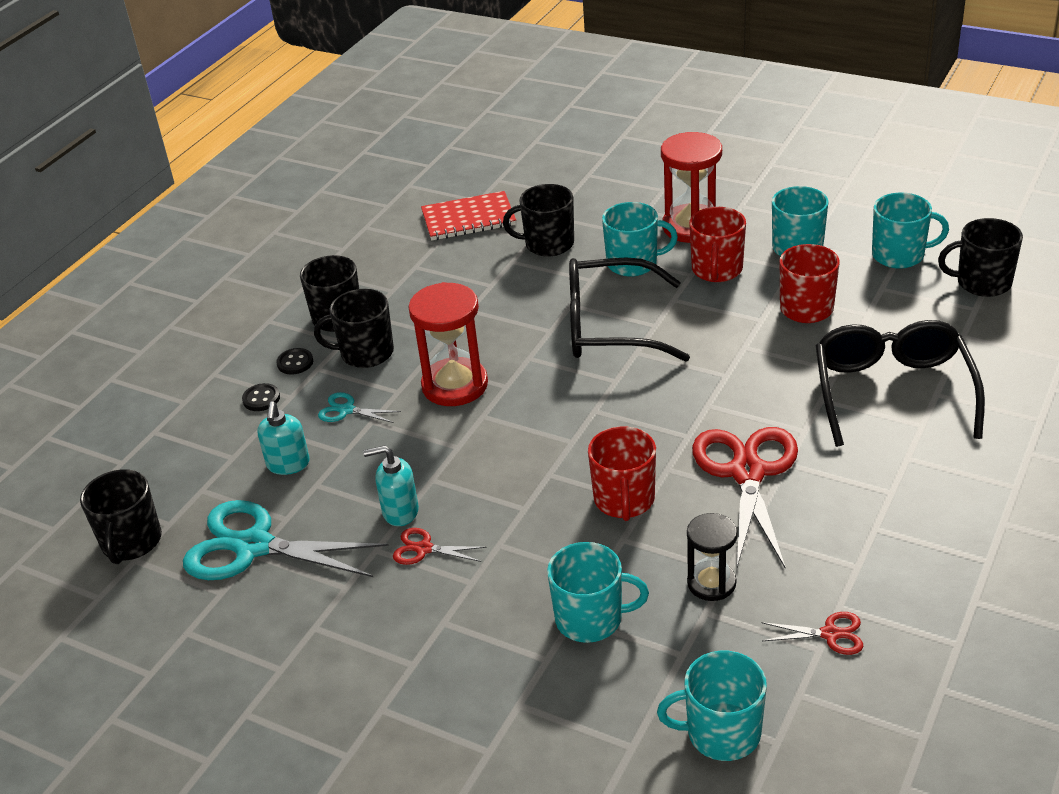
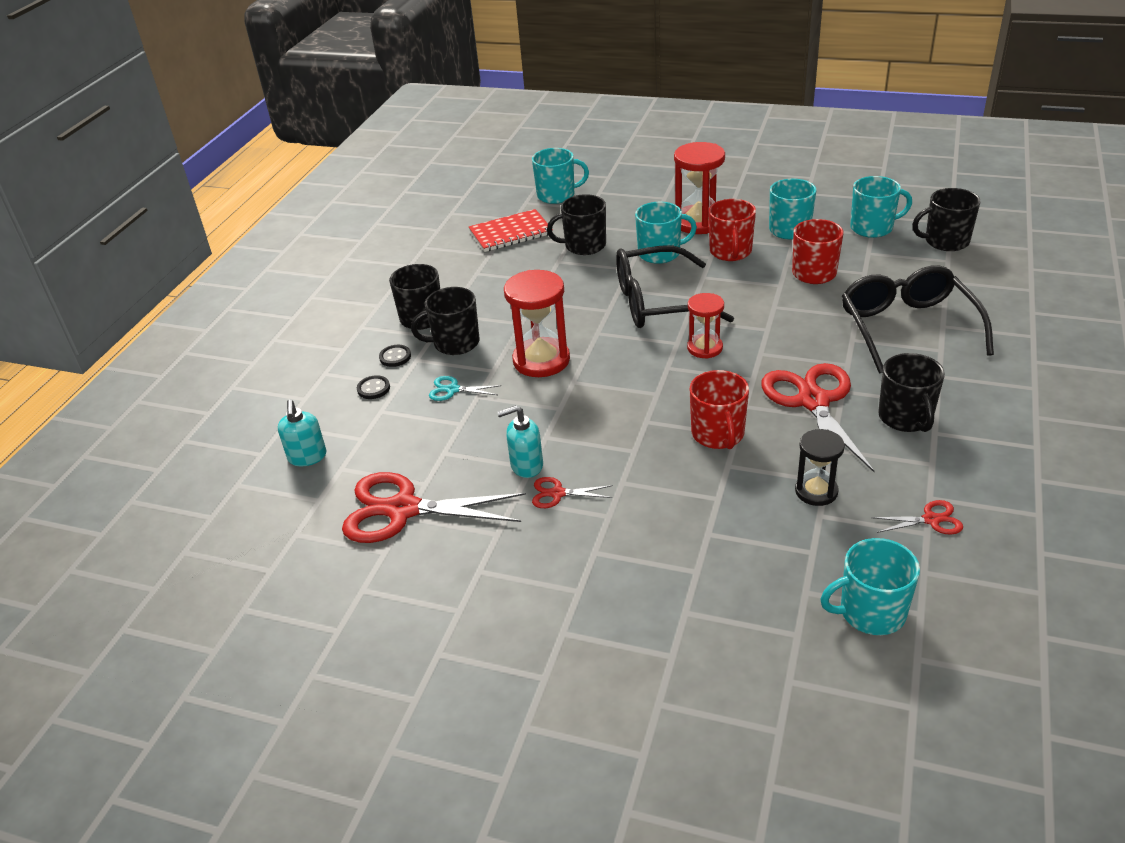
camera: 10 degrees left, 0 degrees up
black mug [80,469,162,564] -> black mug moved to [878,353,945,432]
turquoise scissors [183,500,389,580] -> red scissors [342,472,526,543]
turquoise soap dispenser [258,401,310,475] -> turquoise soap dispenser moved to [278,400,326,466]
turquoise mug [547,542,649,643] -> turquoise mug moved to [532,148,589,204]
none -> red hourglass [687,293,724,359]

